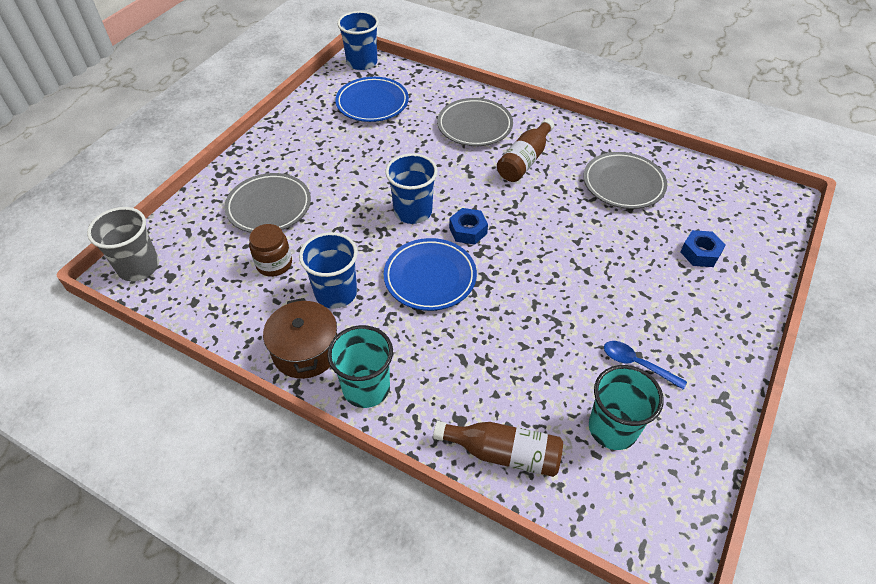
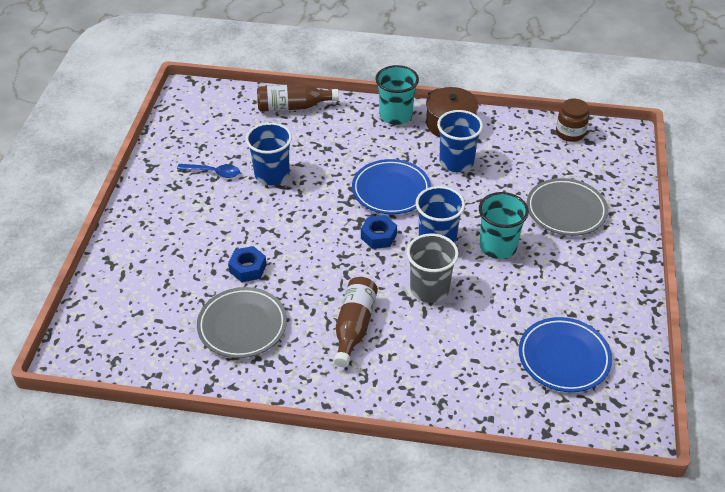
camera: 160 degrees right, 5 degrees down
grey cup [87,207,159,281] -> grey cup moved to [407,233,459,303]
brown jar [249,224,292,277] -> brown jar moved to [556,99,590,142]
blue cup [337,11,379,70] -> blue cup moved to [246,122,292,185]
grey plate [437,98,513,146] -> none
turquoise cup [589,365,664,450] -> turquoise cup moved to [479,192,529,259]
blue nut [680,230,725,267] -> blue nut moved to [228,246,267,282]

